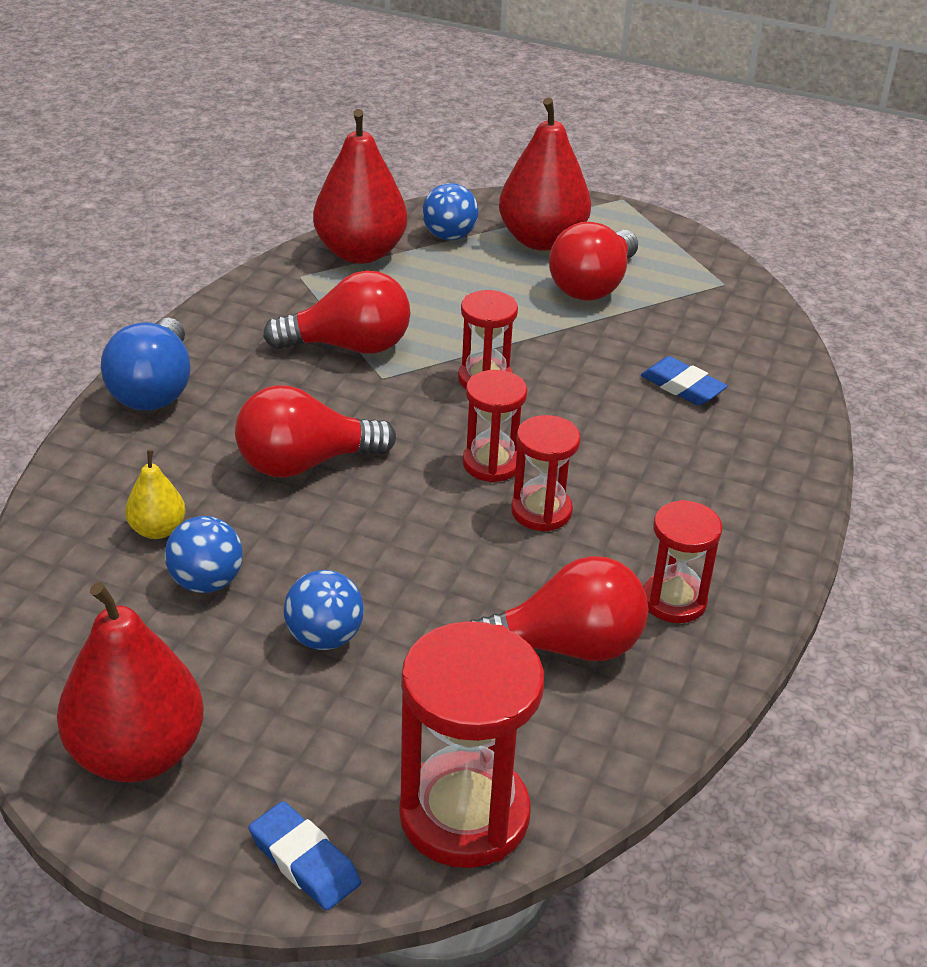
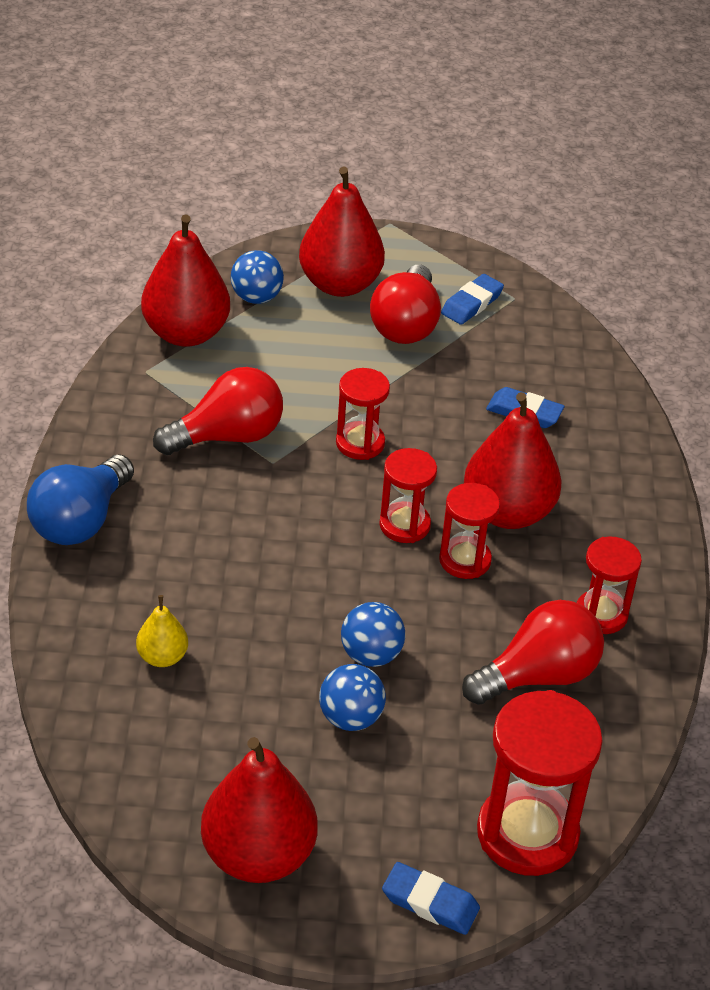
camera: 20 degrees left, 5 degrees up
blue light bulb [101,318,190,411] -> blue light bulb turned 45 degrees clockwise [27,455,134,545]
blue ball [165,516,243,593] -> blue ball moved to [341,602,405,667]
red light bulb [235,385,396,478] -> none
none -> blue eraser [441,274,504,325]
none -> red pear [464,392,562,529]

